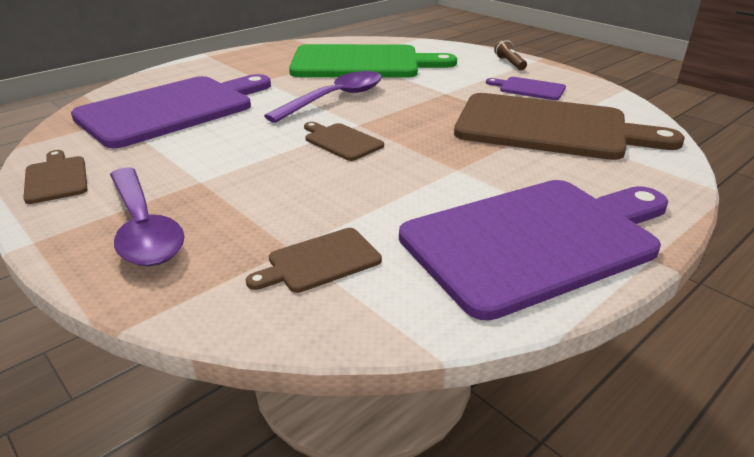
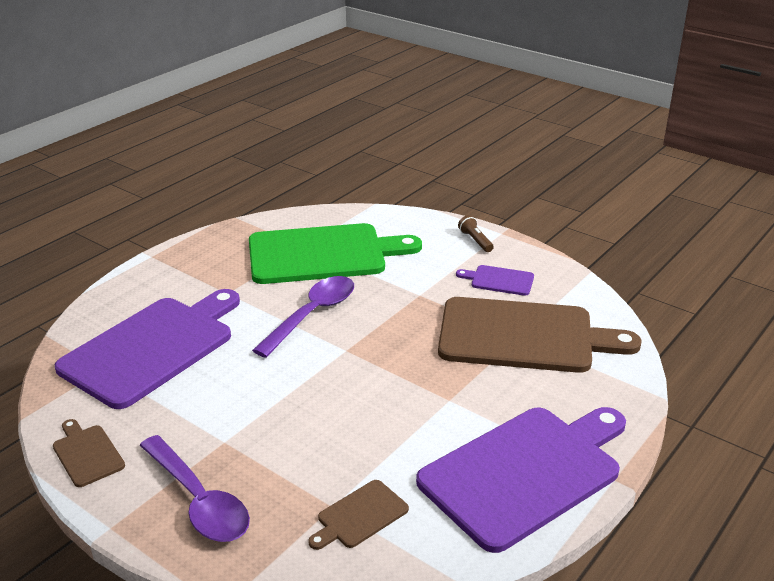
camera: 10 degrees left, 0 degrees up
brown cutting board [304,122,384,161] -> none

